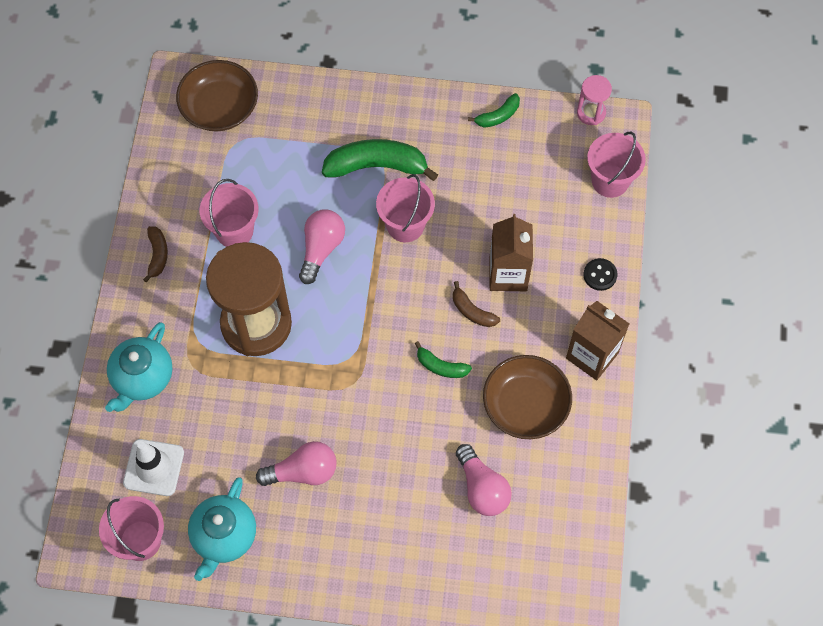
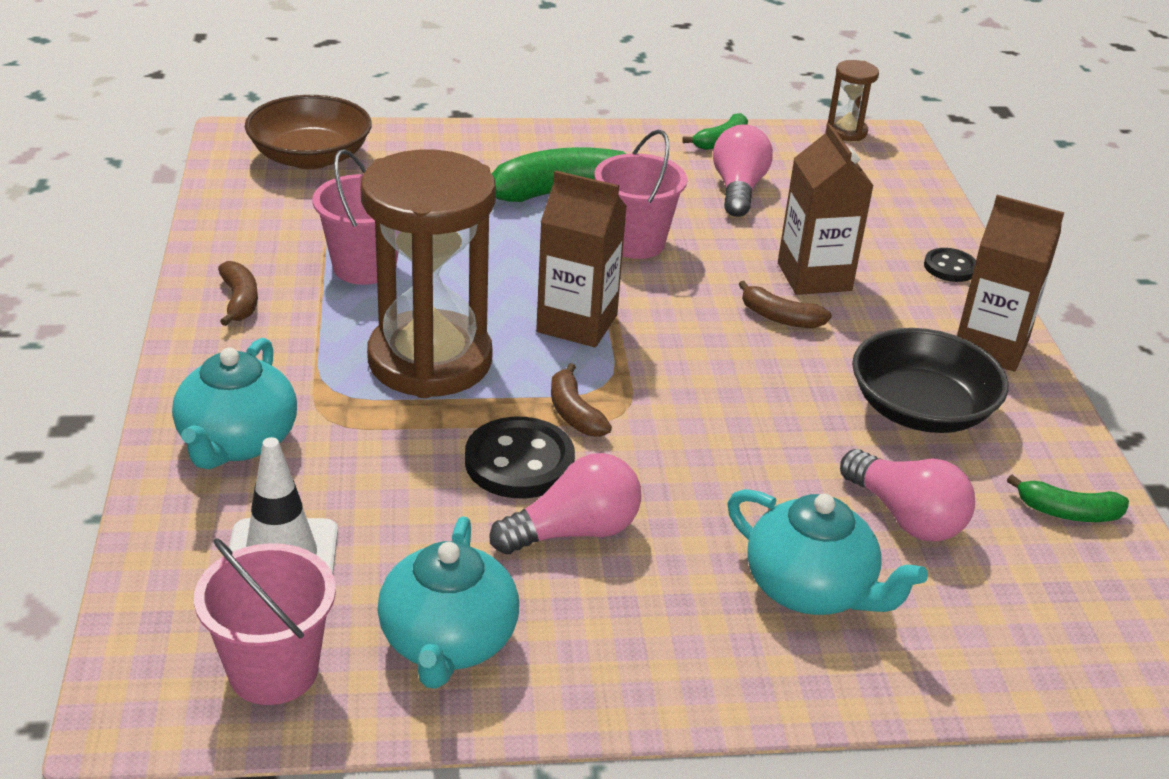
camera: 15 degrees left, 30 degrees down
pink light bulb [299,210,345,284] -> pink light bulb moved to [713,124,773,217]
green banana [414,341,472,378] -> green banana moved to [1007,475,1129,522]
brown bowl [483,355,572,439] -> black bowl [852,328,1008,433]
pink hourglass [577,75,612,125] -> brown hourglass [826,60,879,141]
pink bucket [587,132,646,198] -> none
none -> black button [465,417,575,498]
none -> brown carton [536,170,627,347]
none -> brown banana [551,363,612,437]
none -> turquoise teapot [727,489,928,615]

